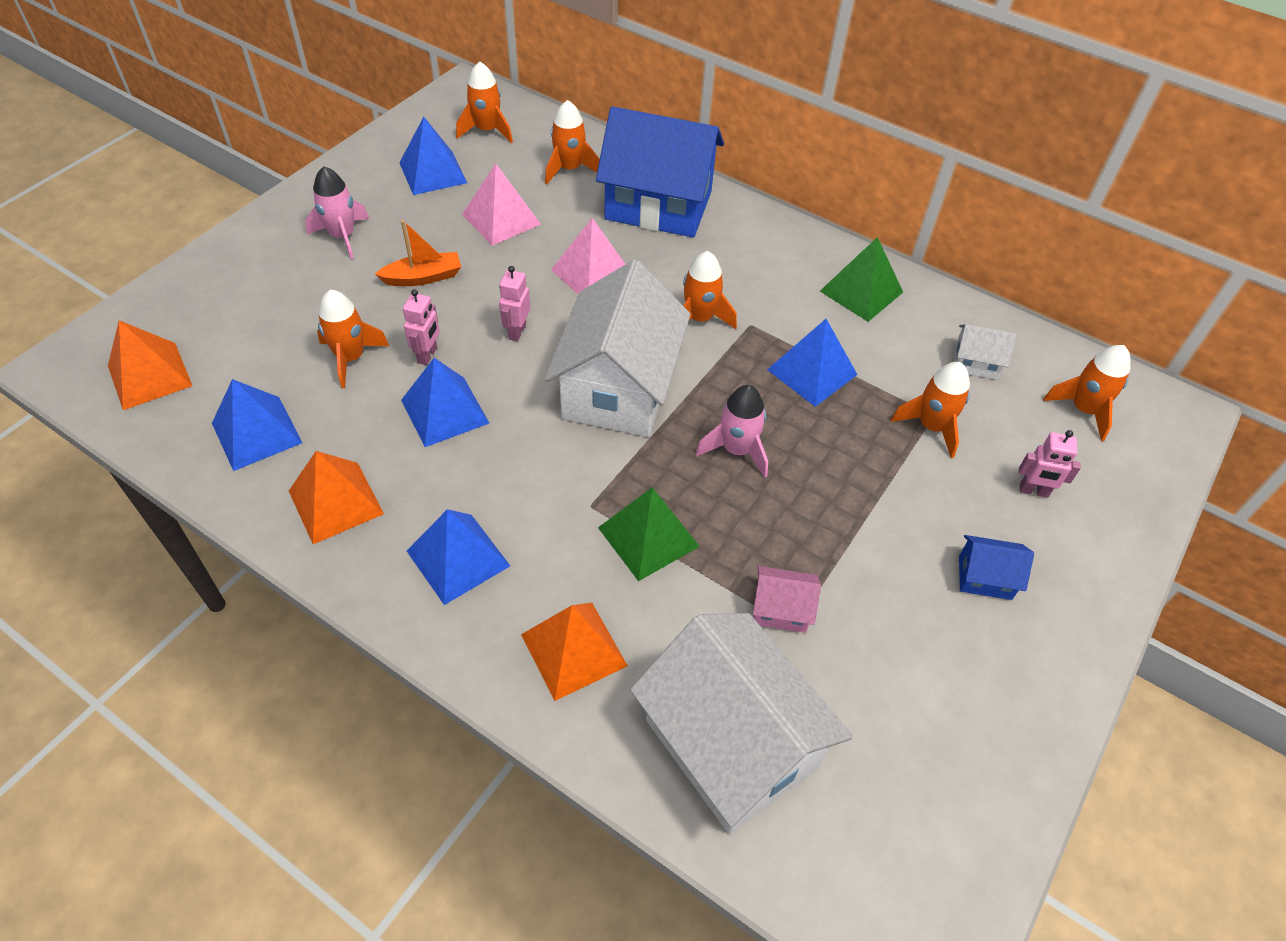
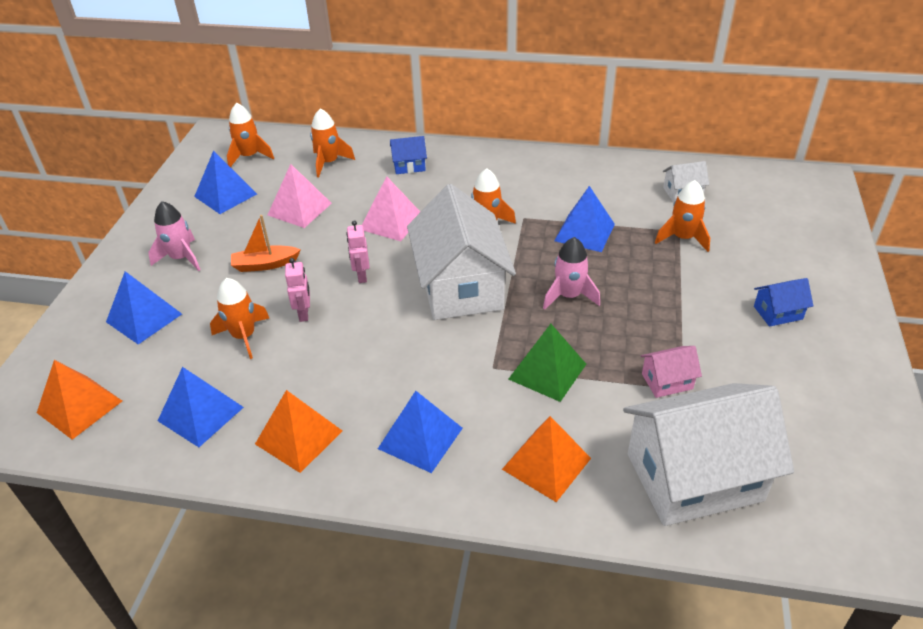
camera: 20 degrees left, 10 degrees down
orange boat [375,220,461,286] -> orange boat turned 150 degrees counterclockwise [231,215,301,272]
blue pyramid [401,358,489,447] -> blue pyramid moved to [106,271,182,344]
blue house [596,106,724,238] -> blue house [390,136,427,174], size x0.42
white house [630,613,853,834] -> white house turned 45 degrees counterclockwise [623,383,794,526]
green pyramid [820,237,903,322] -> none
pink robot [1019,430,1081,498] -> none
orange rocket [1043,345,1131,441] -> none

